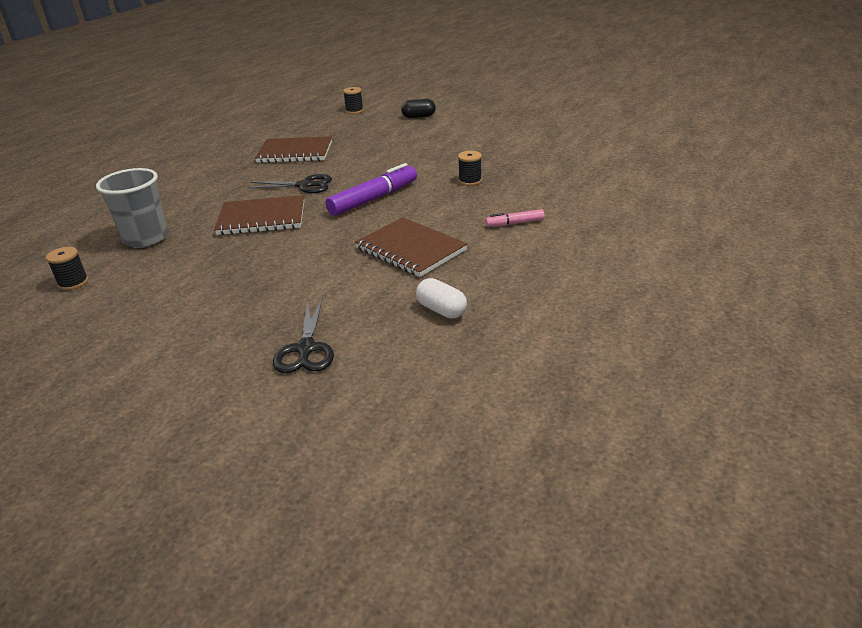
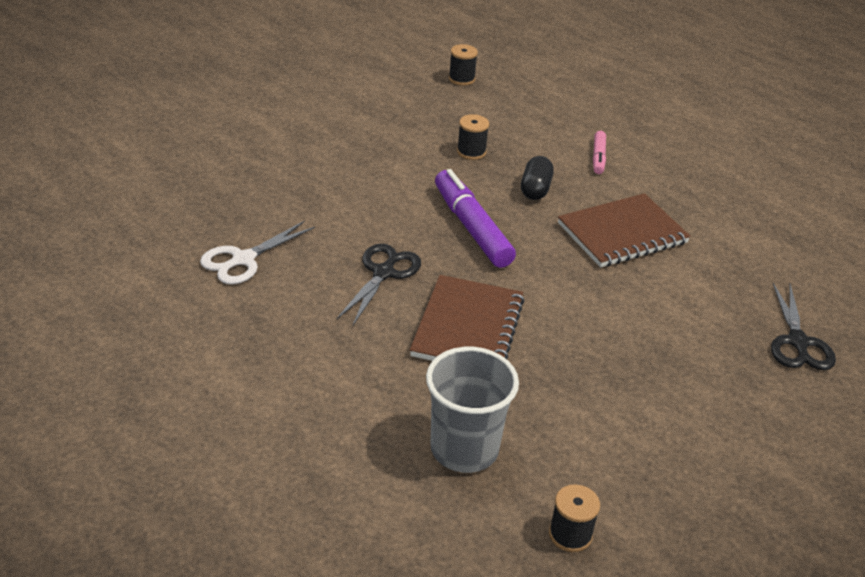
camera: 75 degrees left, 5 degrees up
brown notebook [255,136,332,163] -> white scissors [200,221,315,284]
black scissors [273,299,334,373] -> black scissors turned 75 degrees clockwise [771,283,836,370]
black spool [343,87,363,114] -> black spool moved to [449,44,478,86]
black capsule [401,99,436,118] -> black capsule moved to [521,156,554,200]
white capsule [416,278,467,319] -> none

